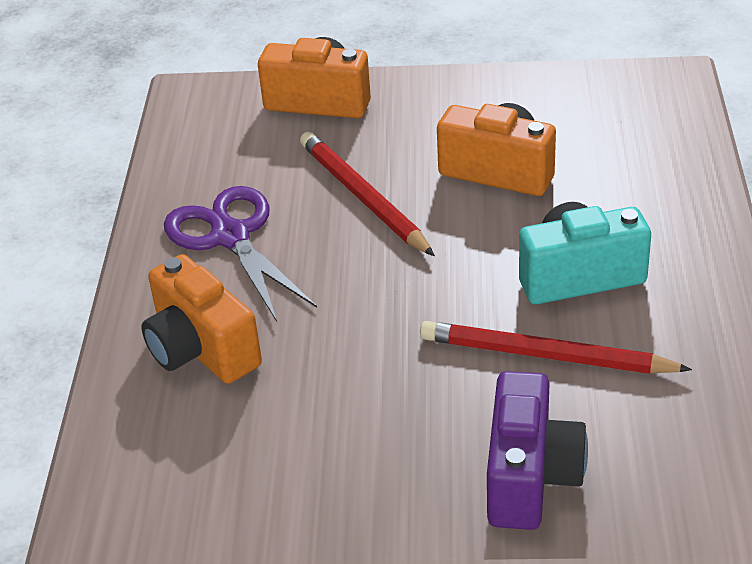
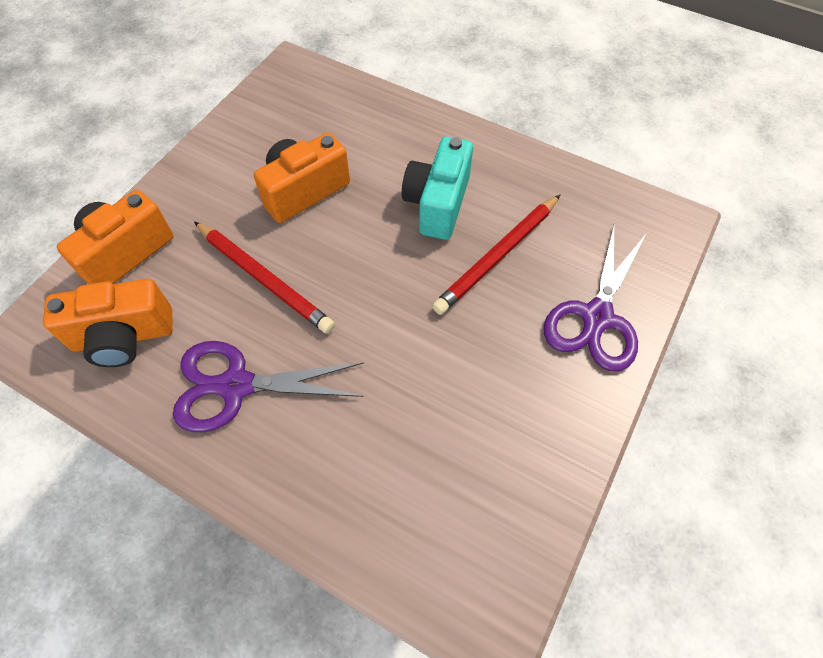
camera: 65 degrees left, 20 degrees up
orange camera [141,254,262,384] -> orange camera moved to [43,279,173,367]
red pencil [300,132,435,256] -> red pencil turned 135 degrees counterclockwise [194,221,335,334]
purple camera [487,371,588,530] -> purple scissors [544,225,647,371]

